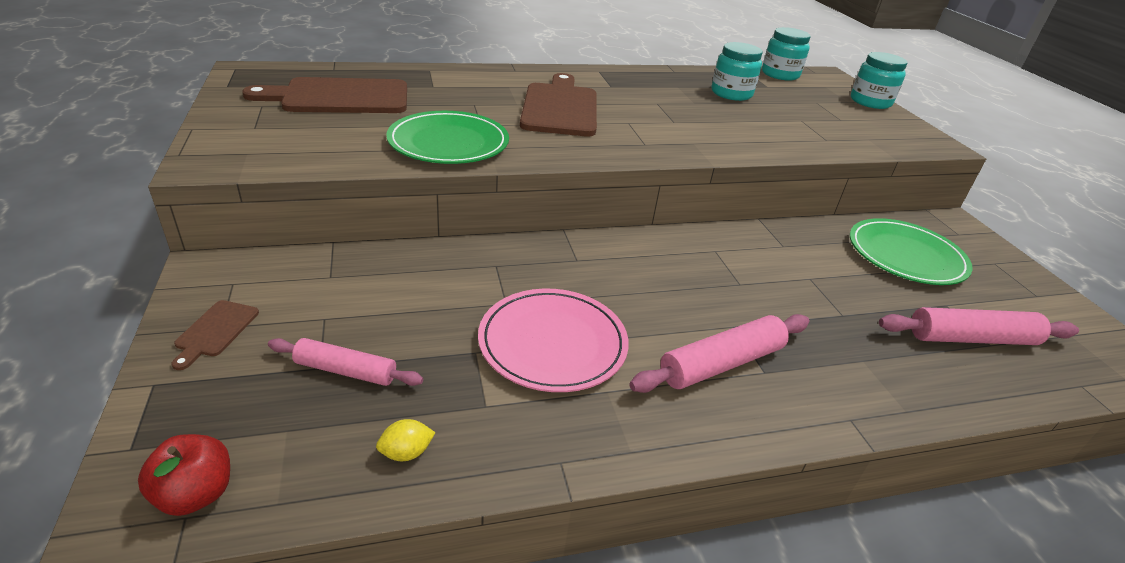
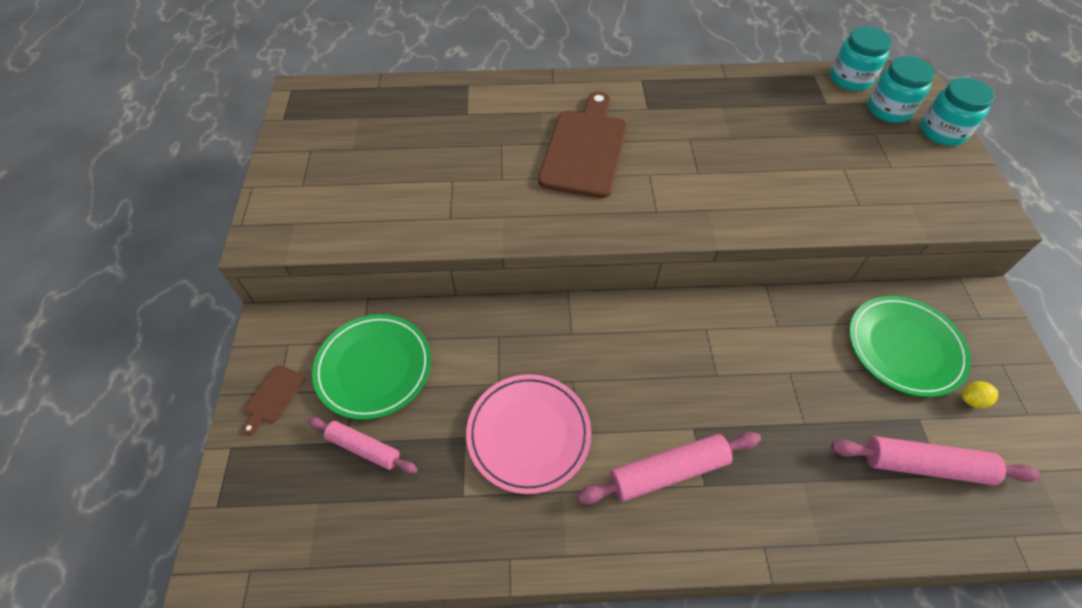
camera: 15 degrees right, 20 degrees up
red apple [138,434,230,516] -> none
brown cutting board [242,77,407,113] -> none
yellow lemon [376,419,436,461] -> yellow lemon moved to [962,381,998,408]
green plate [386,111,509,164] -> green plate moved to [312,314,431,420]
turquoise jar [711,42,763,101] -> turquoise jar moved to [868,56,935,123]

